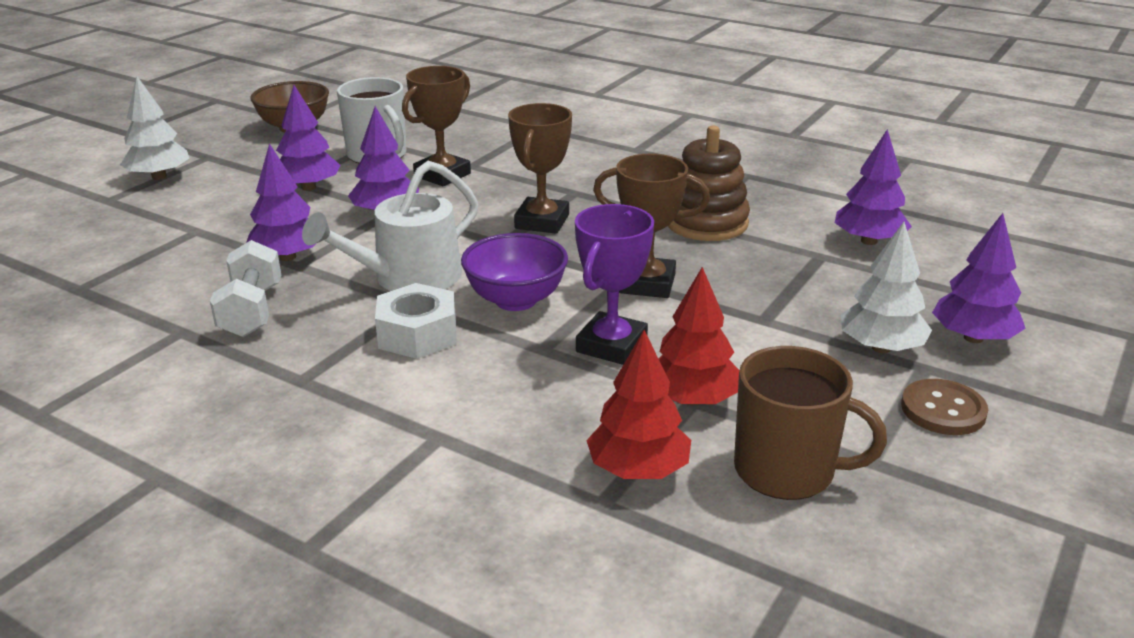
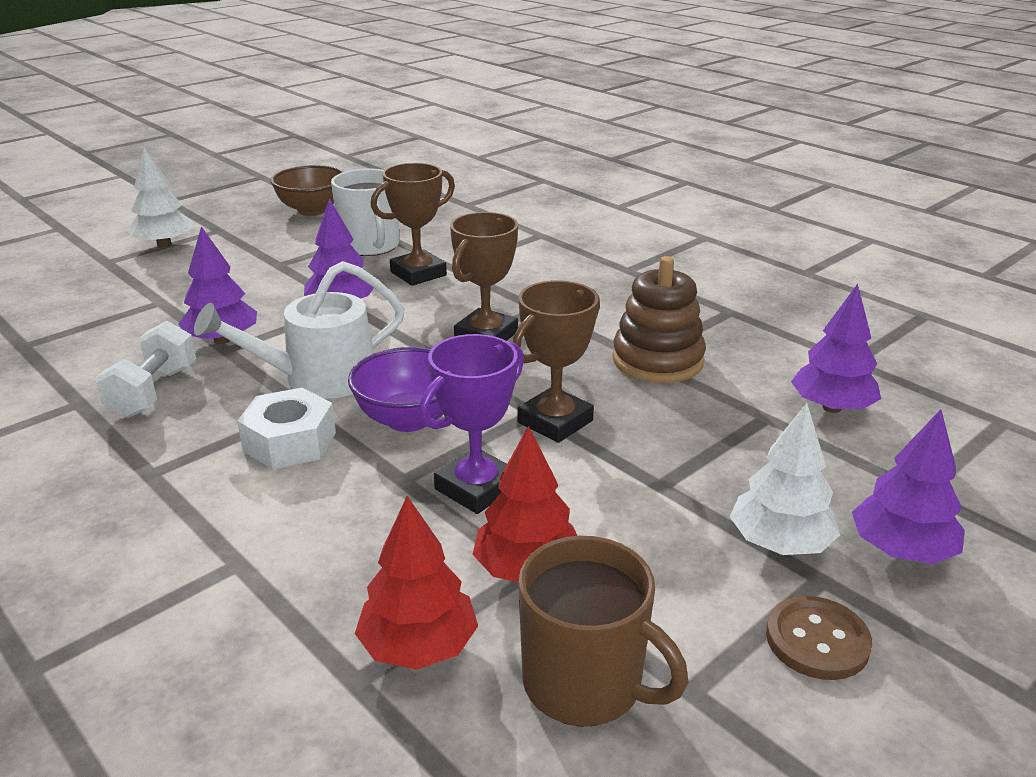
camera: 15 degrees right, 0 degrees up
purple tree [276,85,341,191] -> none
brown trophy [593,154,710,298] -> brown trophy turned 75 degrees counterclockwise [513,280,600,443]

